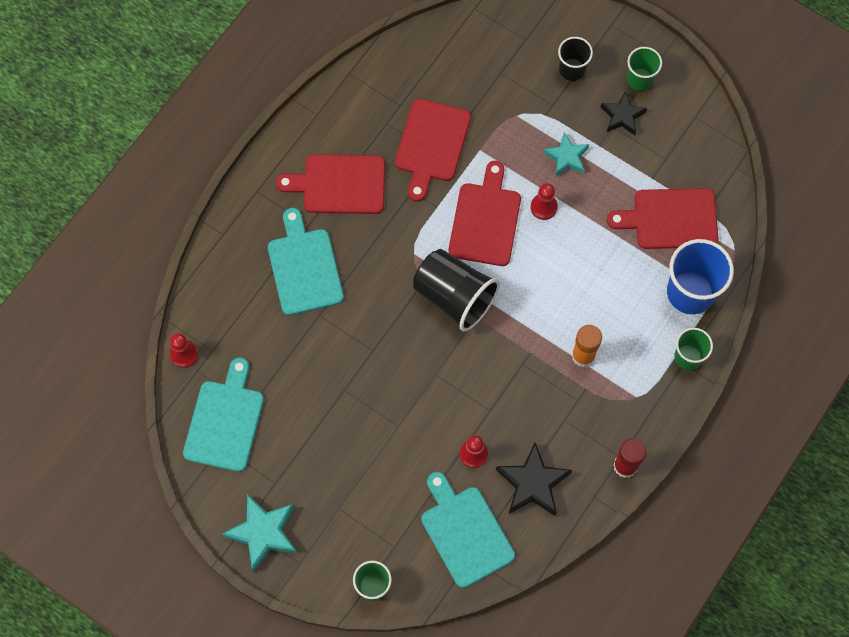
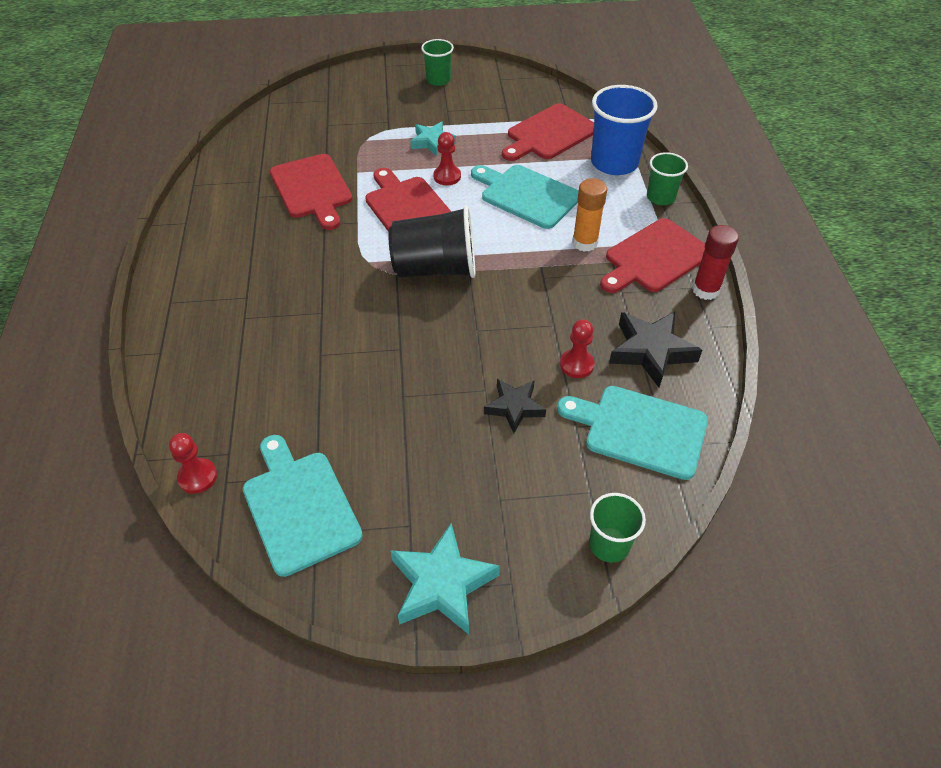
camera: 40 degrees left, 20 degrees down
turquoise cutting board [268,208,344,315] -> turquoise cutting board moved to [471,165,579,229]
red cutting board [276,154,385,214] -> red cutting board moved to [600,218,705,293]
black cup [558,37,593,81] -> none
black star [601,91,647,135] -> black star moved to [484,379,546,433]

